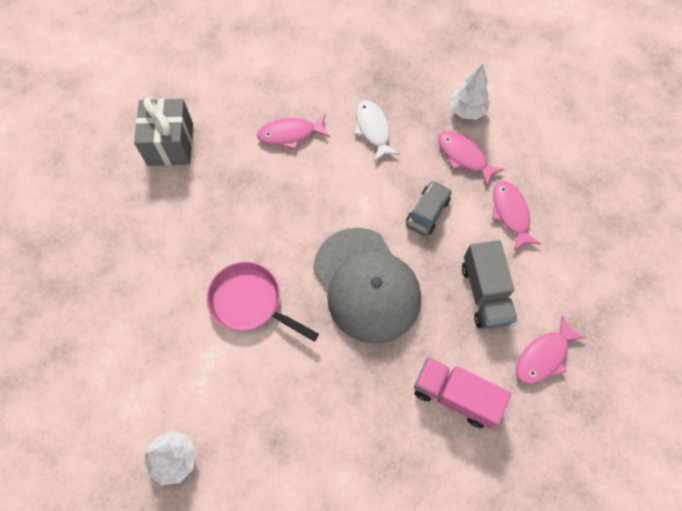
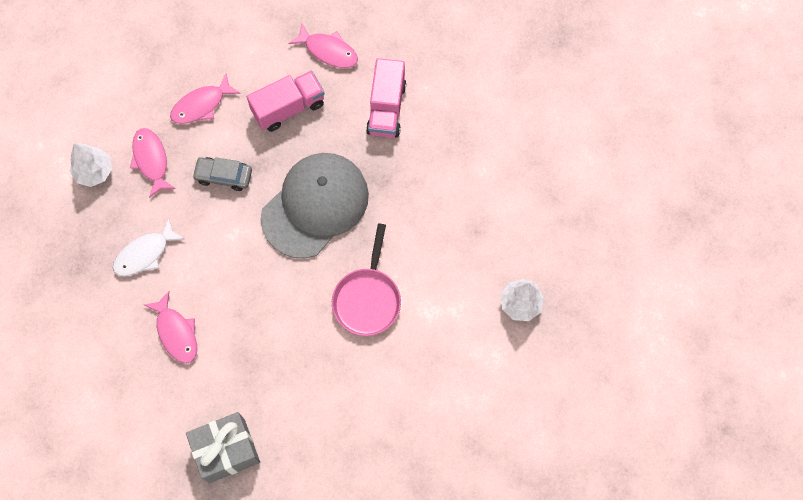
camera: 110 degrees left, 5 degrees up
pink fish [438,131,504,186] -> pink fish turned 135 degrees clockwise [130,128,176,198]
grey truck [462,240,517,329] -> pink truck [247,71,325,132]

